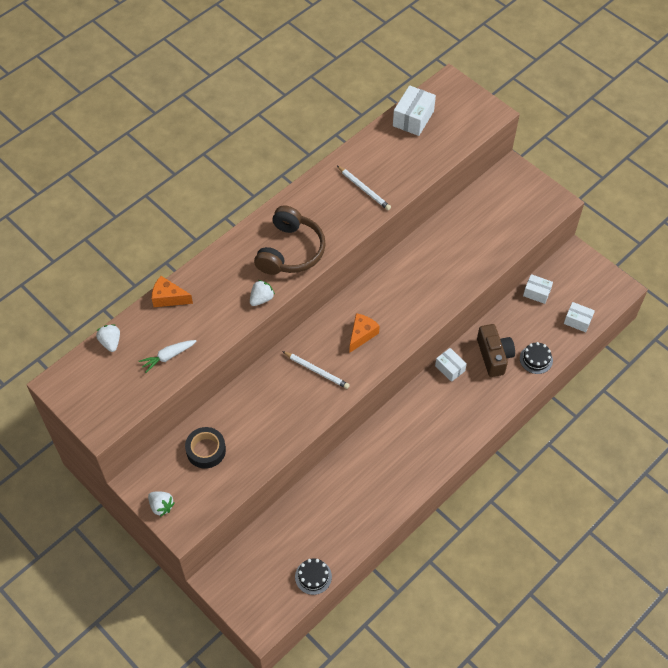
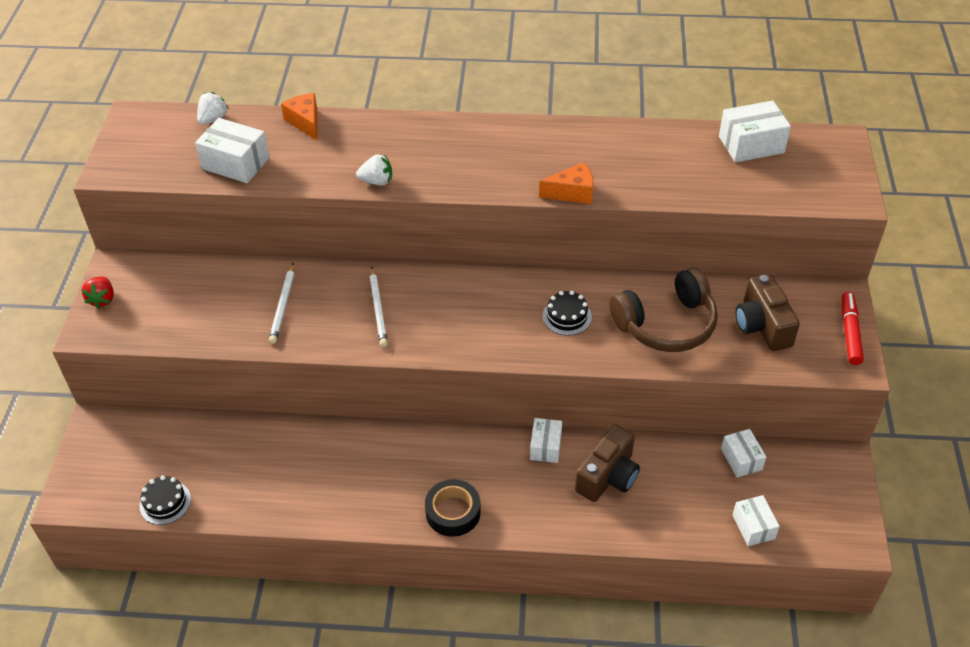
camera: 50 degrees right, 10 degrees down
white carrot [139,340,196,373] -> white box [195,118,270,183]
white strawberry [148,491,175,517] -> red strawberry [82,277,114,308]
black tape [185,427,226,469] -> black tape moved to [425,479,481,537]
brown headphones [254,206,326,275] -> brown headphones moved to [609,267,718,352]
white pencil [337,166,391,210] -> white pencil moved to [269,263,294,344]
orange cheese [349,313,380,353] -> orange cheese moved to [539,162,594,204]
black cake [520,342,553,374] -> black cake moved to [543,291,592,336]
none -> brown camera [736,274,800,351]
none -> red marker [842,292,864,365]

